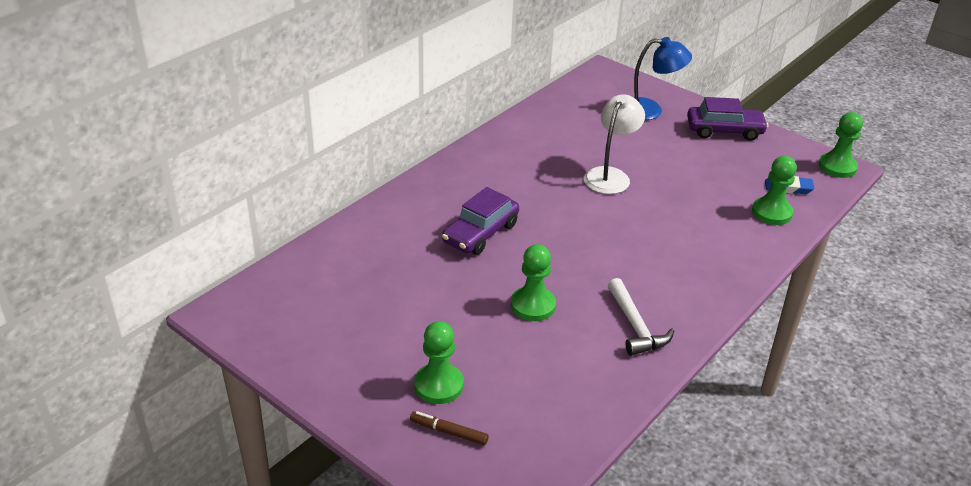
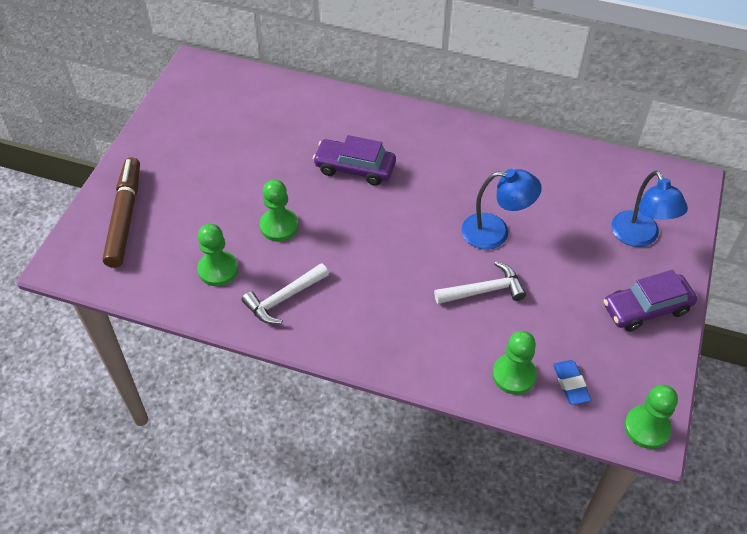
camera: 70 degrees right, 15 degrees up
brown marker [410,411,489,445] -> brown marker [103,157,140,268], size x2.17
green pawn [414,321,464,404] -> green pawn moved to [197,224,238,286]
white lamp [584,94,645,194] -> blue lamp [461,169,542,250]
purple car [687,97,768,141] -> purple car turned 90 degrees clockwise [604,270,697,332]
none -> white hammer [434,262,526,304]

